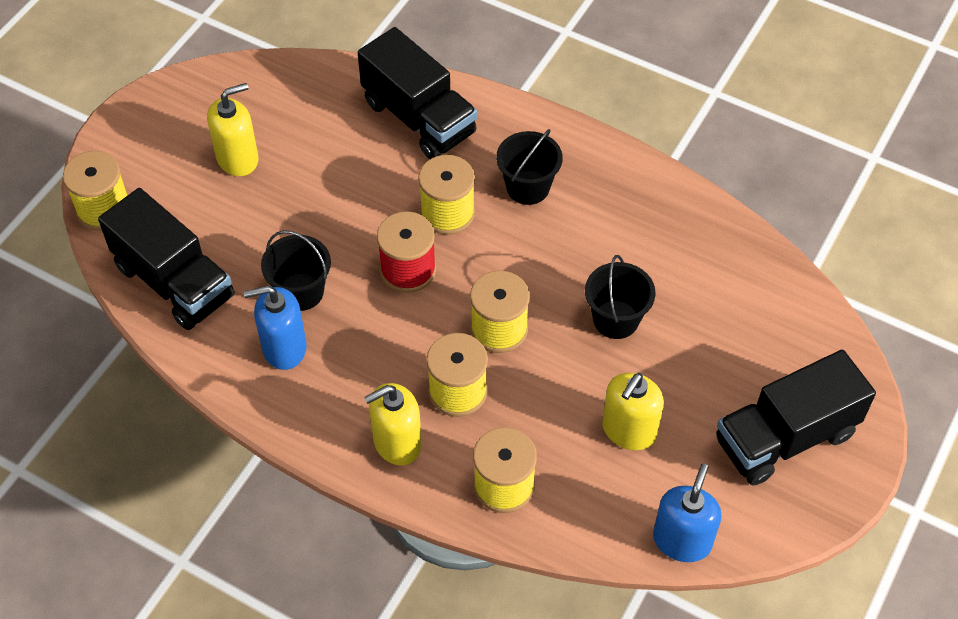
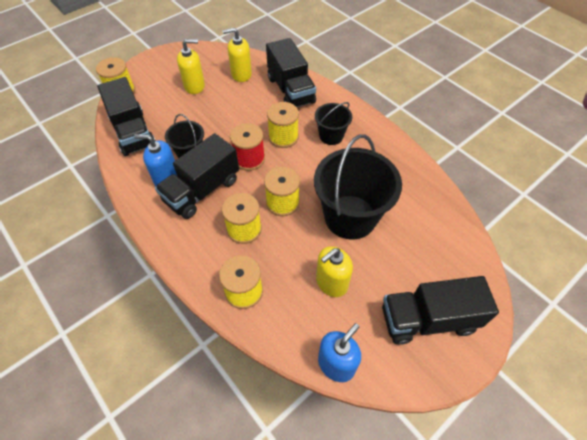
camera: 20 degrees right, 0 degrees up
yellow soap dispenser [364,383,422,465] -> yellow soap dispenser moved to [222,28,252,82]
black bucket [585,255,655,339] -> black bucket [314,134,402,239], size x1.91
none -> black truck [155,133,239,219]

